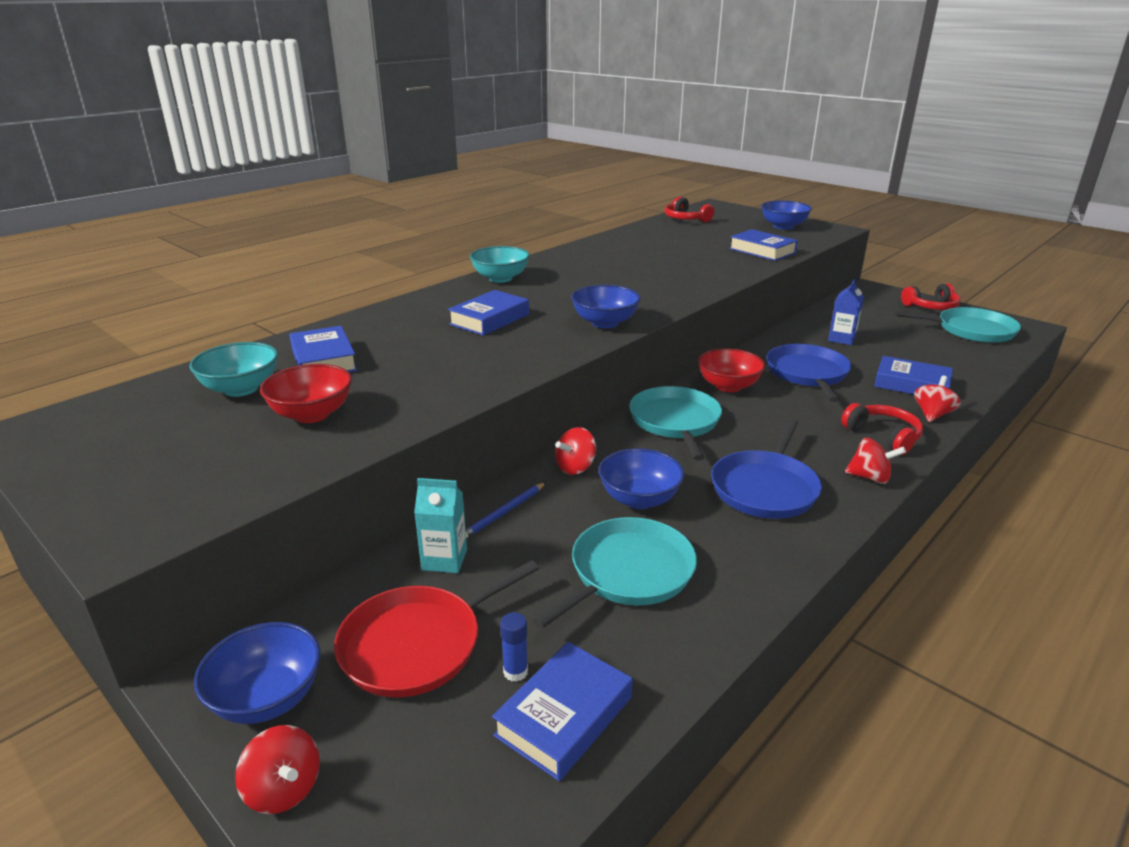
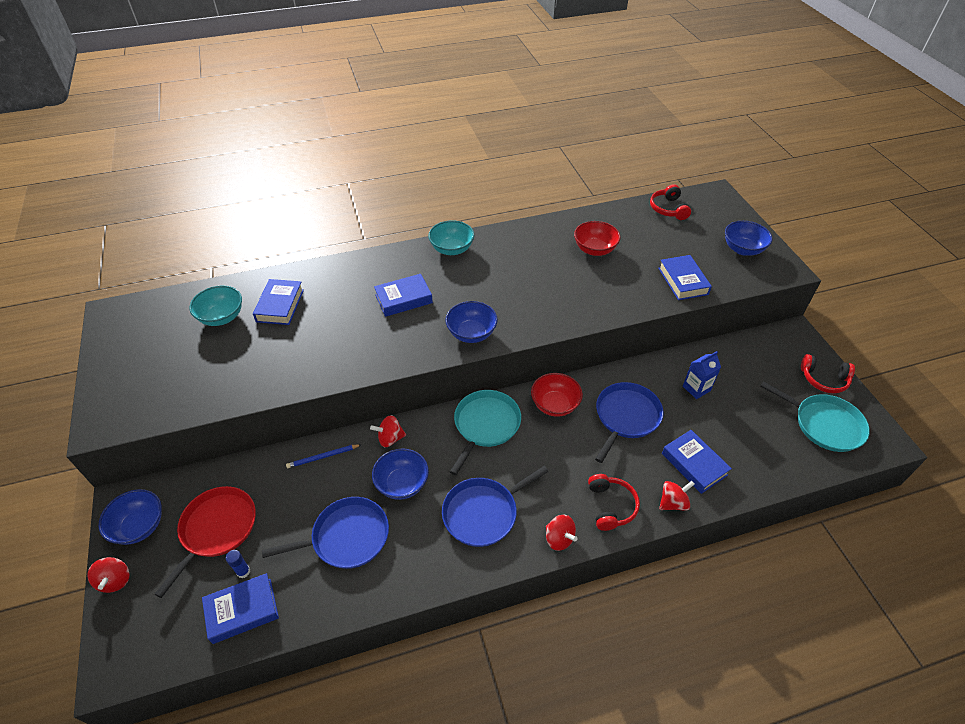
camera: 30 degrees right, 20 degrees up
red bowl [260,364,352,423] -> red bowl moved to [574,221,621,256]
red pan [334,560,539,698] -> red pan turned 120 degrees clockwise [155,486,256,598]
turquoise carton [414,478,467,573] -> none
turquoise pan [532,517,697,629] -> blue pan [262,497,389,569]

